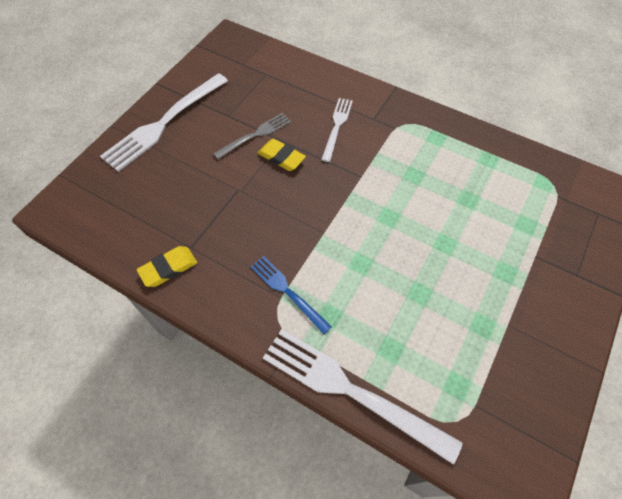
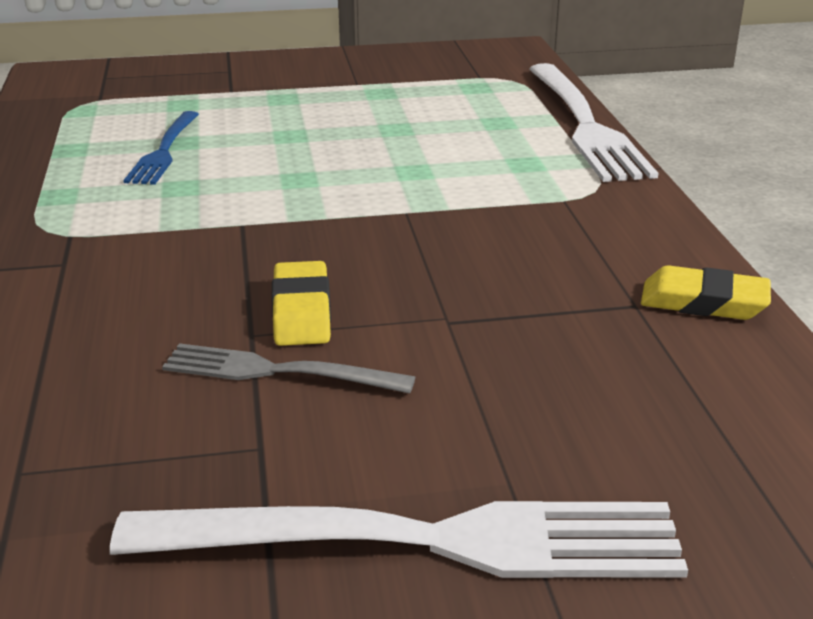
camera: 130 degrees left, 30 degrees down
blue fork [250,256,332,334] -> blue fork moved to [123,111,199,185]
white fork [321,98,353,162] -> none

